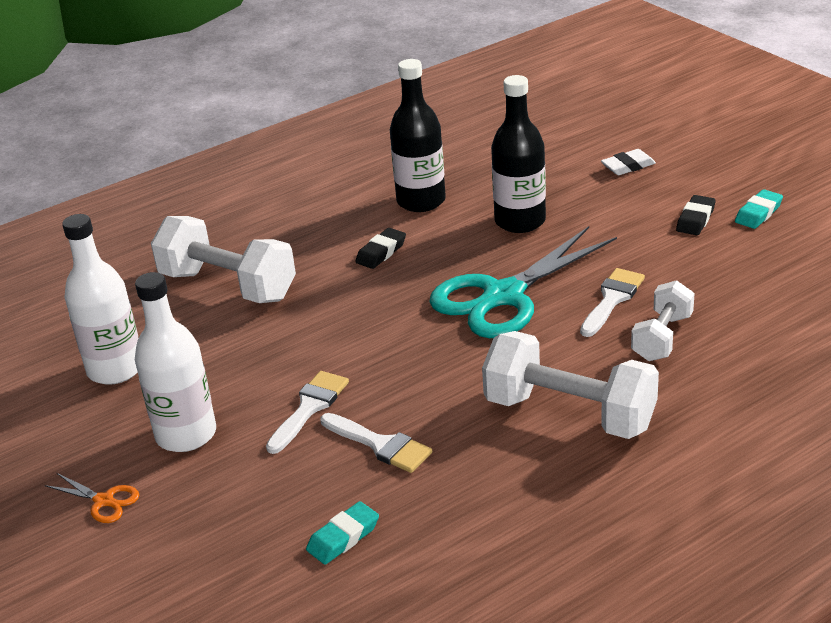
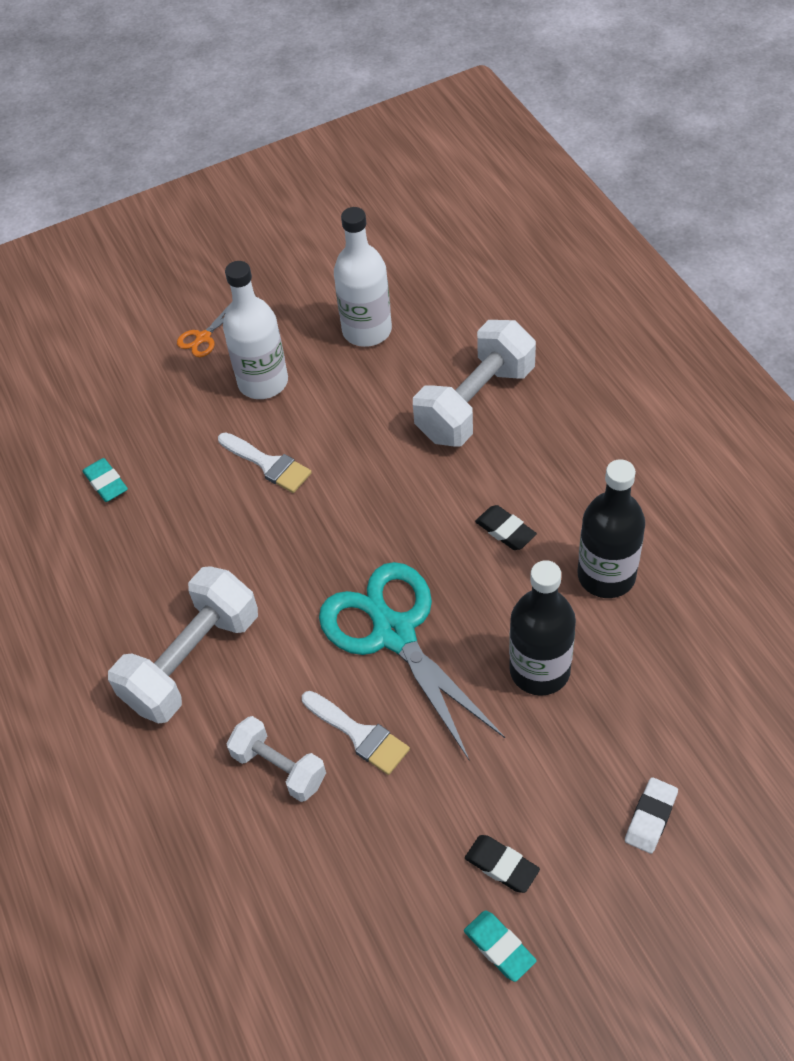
camera: 100 degrees right, 20 degrees up
white brush [321,413,432,473] -> none
white eraser [601,149,656,175] -> white eraser turned 45 degrees clockwise [625,777,678,854]

